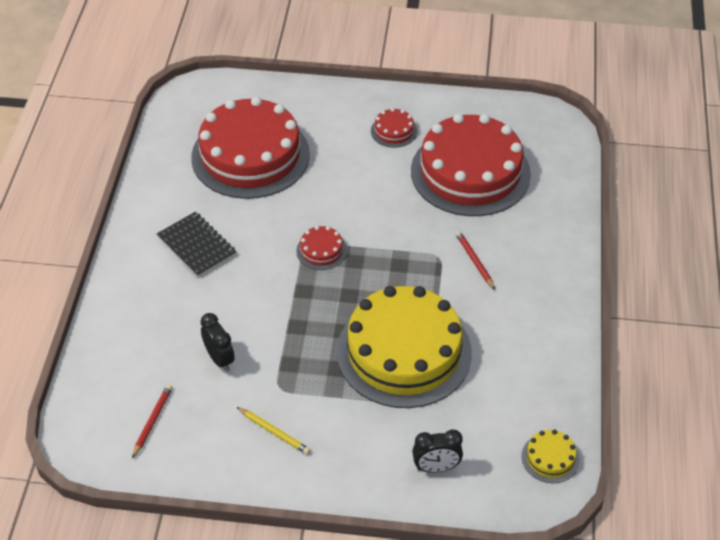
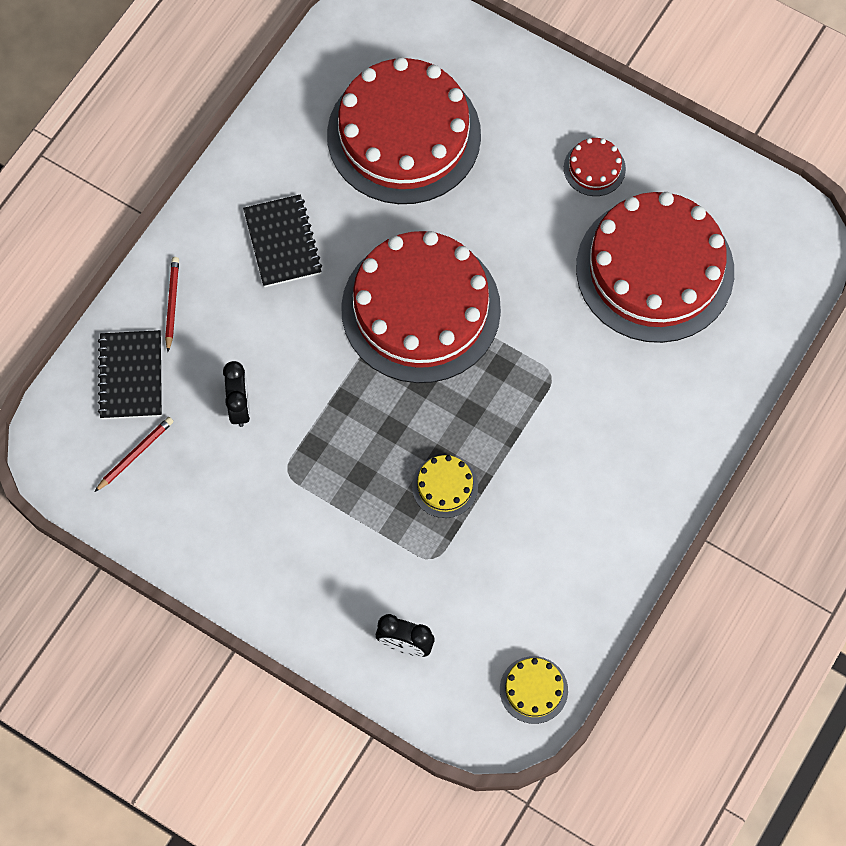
camera: 25 degrees right, 20 degrees up
yellow pencil [237,407,310,454] -> none
red cake [296,226,347,270] -> red cake [341,231,501,383], size x2.49
yellow cake [337,286,472,408] -> yellow cake [412,455,478,518], size x0.40
red pencil [456,231,495,290] -> red pencil moved to [165,257,179,352]
none -> black notebook [98,330,162,419]

